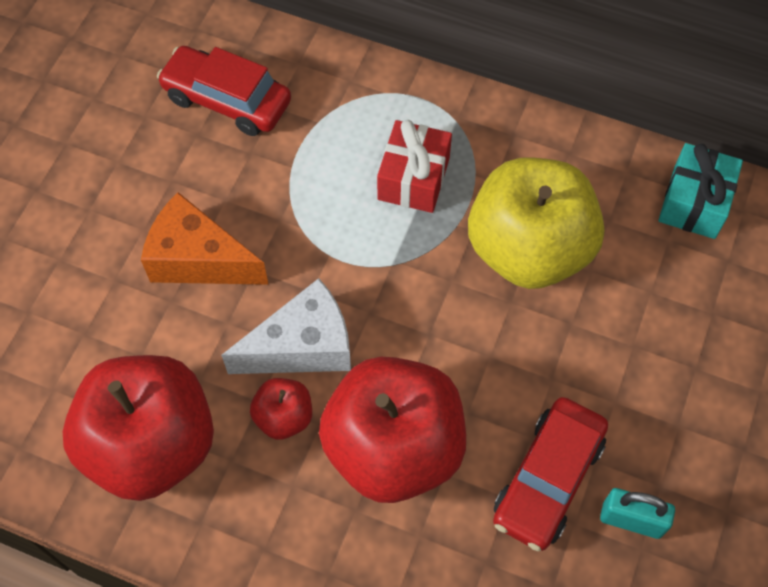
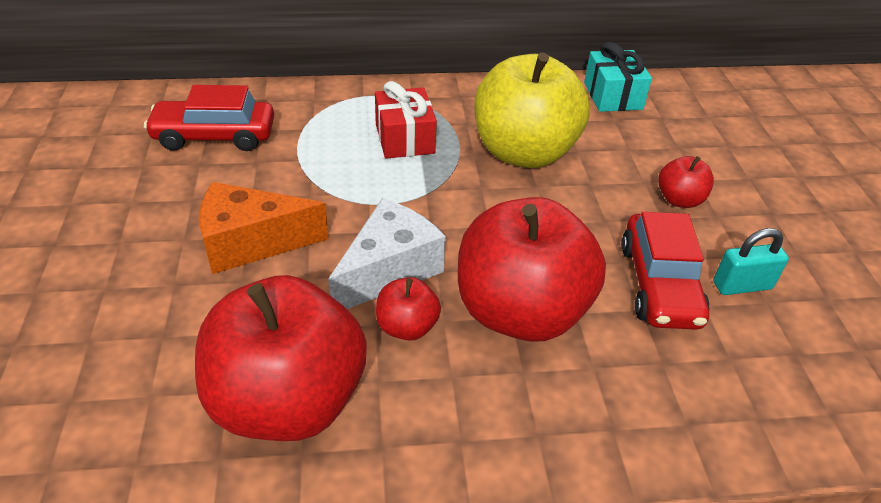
camera: 30 degrees left, 20 degrees down
none -> red apple [658,156,714,208]

